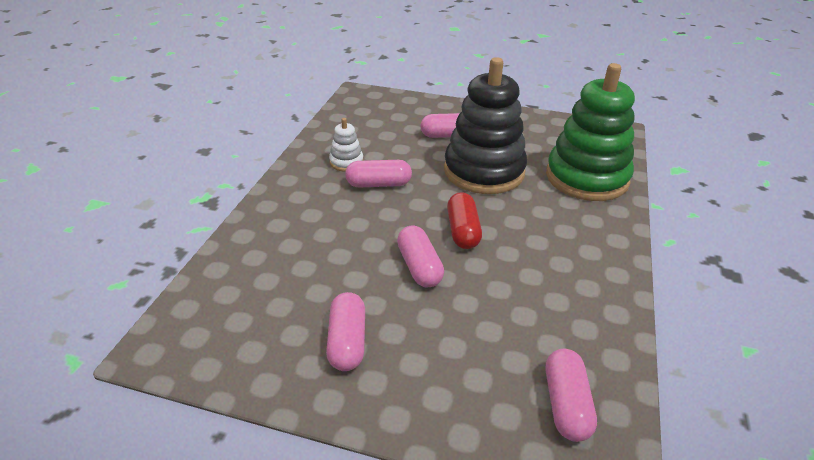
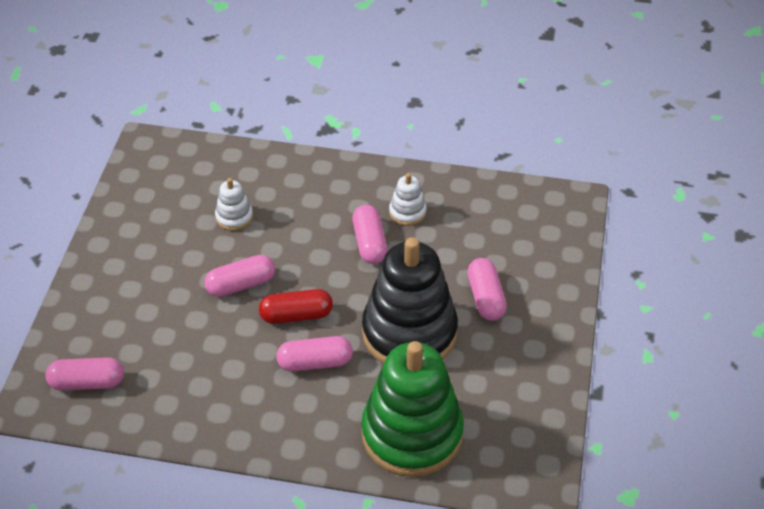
camera: 85 degrees right, 10 degrees up
pink capsule [326,292,365,371] -> pink capsule moved to [276,336,353,372]
none -> white stacking toy [215,178,253,231]

